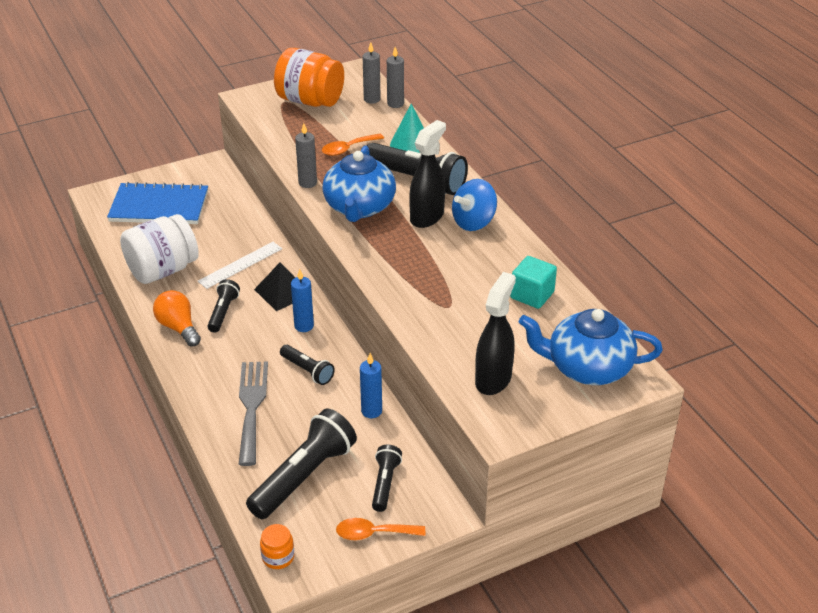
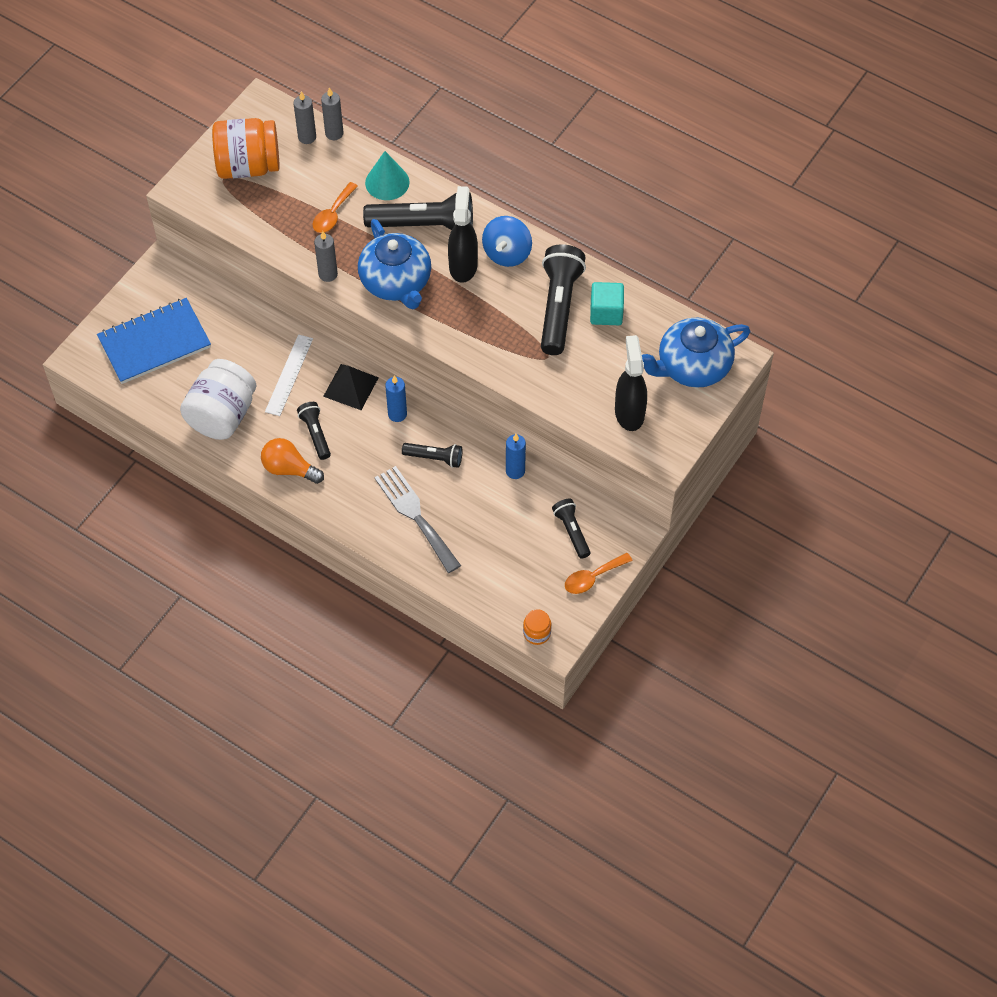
camera: 30 degrees left, 20 degrees up
black flashlight [246,409,357,519] -> black flashlight moved to [541,244,586,355]

